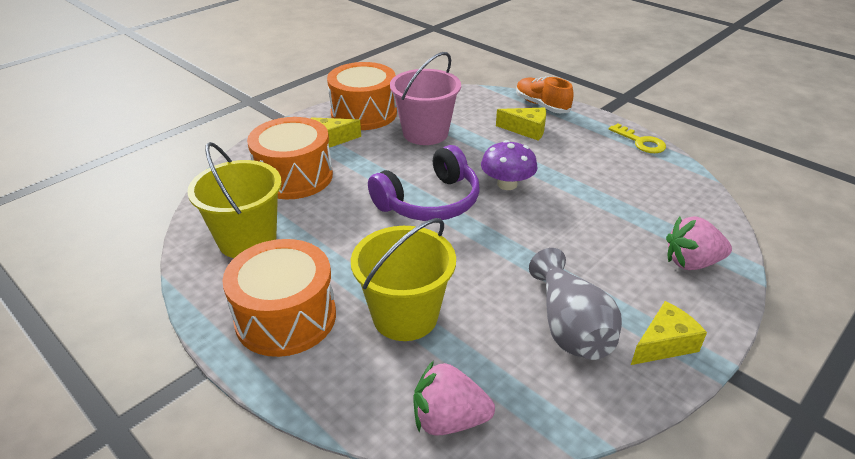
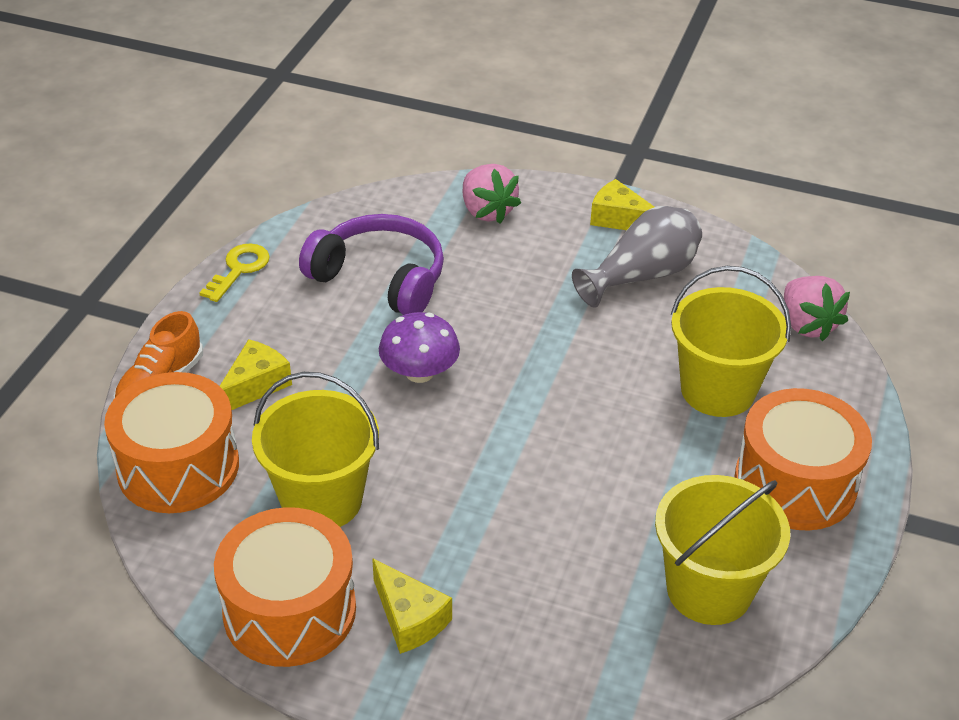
camera: 115 degrees left, 5 degrees up
orange drum [247,117,333,199] -> orange drum moved to [104,372,239,513]
purple headphones [368,145,480,221] -> purple headphones moved to [299,214,444,315]
pink bucket [390,52,461,145] -> yellow bucket [252,372,379,527]
yellow cheese [496,108,546,141] -> yellow cheese turned 45 degrees clockwise [220,339,292,410]

